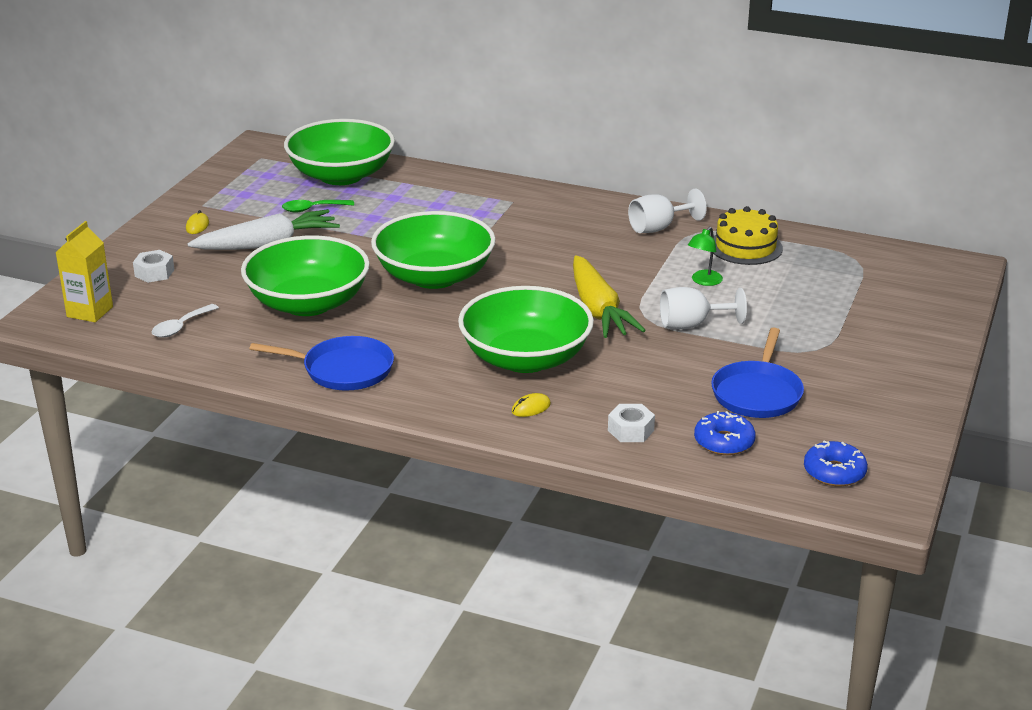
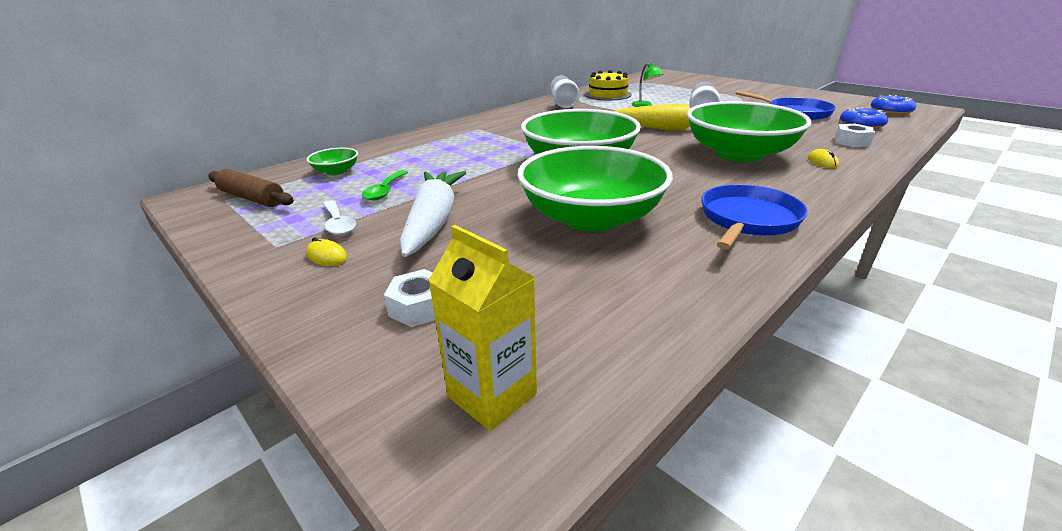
camera: 65 degrees left, 0 degrees up
white spoon [151,304,219,338] -> white spoon moved to [323,201,356,235]
green bowl [284,119,395,185] -> green bowl [307,148,358,175], size x0.42
none -> brown rolling pin [208,169,294,207]

